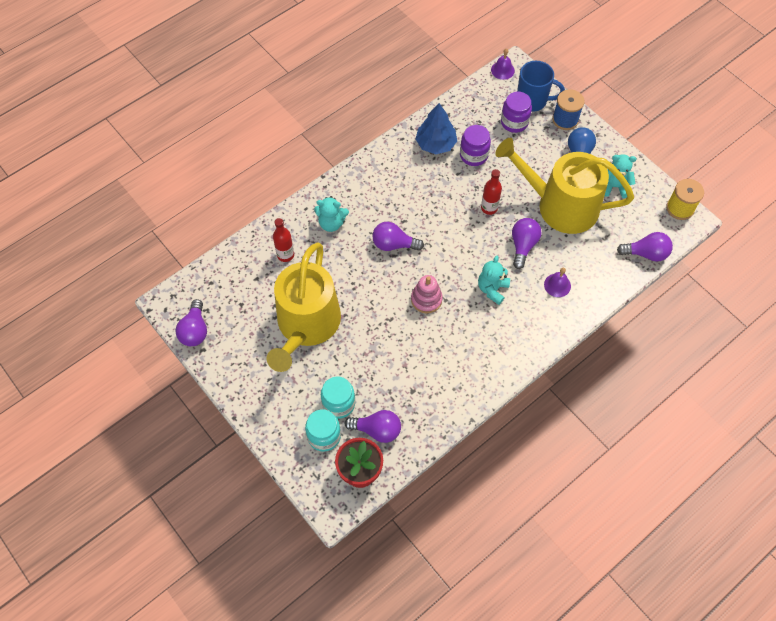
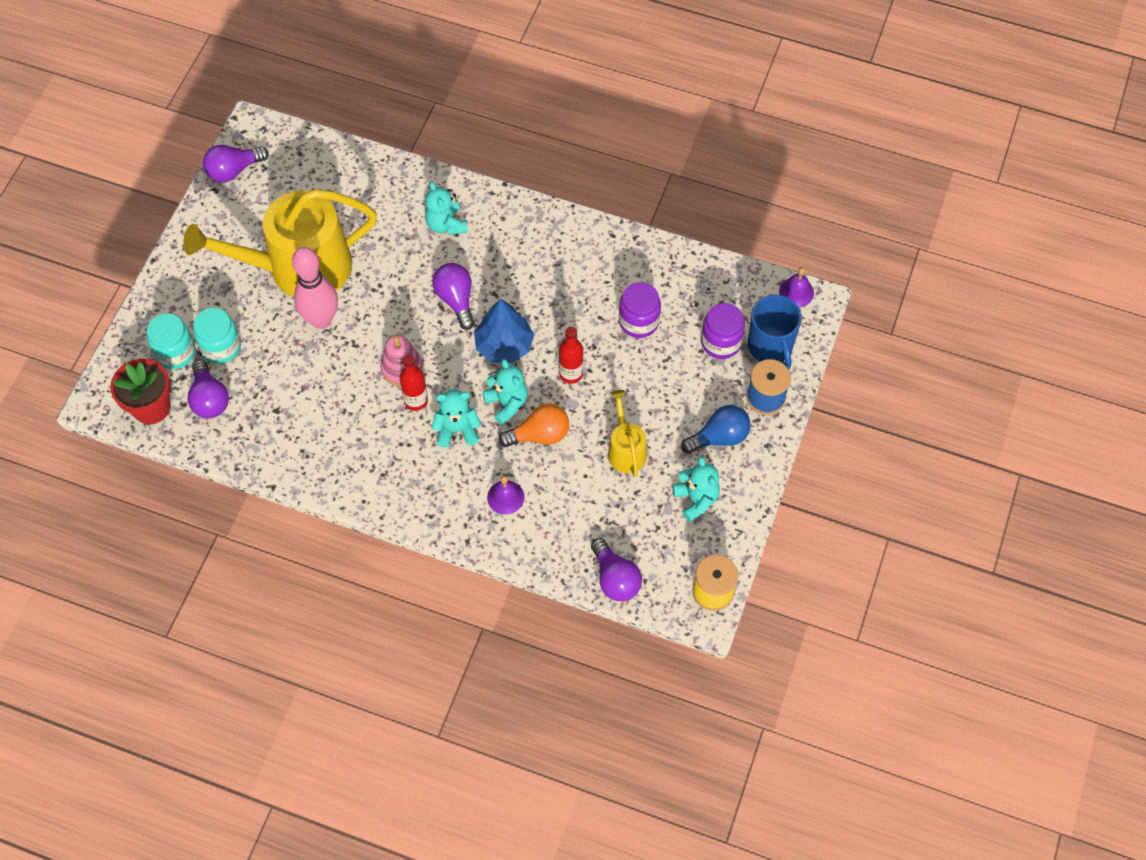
camera: 60 degrees right, 0 degrees up
red bottle [273,218,294,262] -> red bottle moved to [399,354,428,411]
blue tree [415,103,457,154] -> blue tree moved to [474,299,534,363]
yellow watering can [496,138,634,234] -> yellow watering can [608,390,647,477], size x0.46
purple light bulb [512,218,542,269] -> orange light bulb [499,404,569,447]
none -> pink bowling pin [292,247,338,329]
none -> turquoise teddy bear [483,359,528,425]

